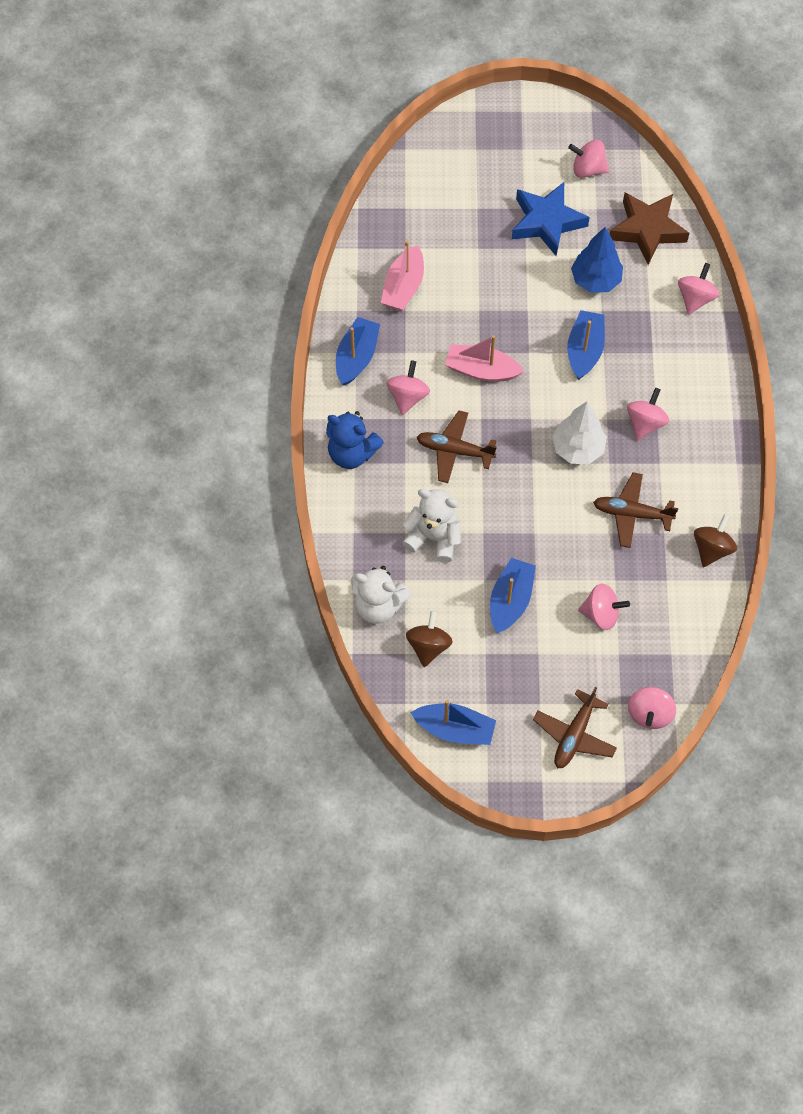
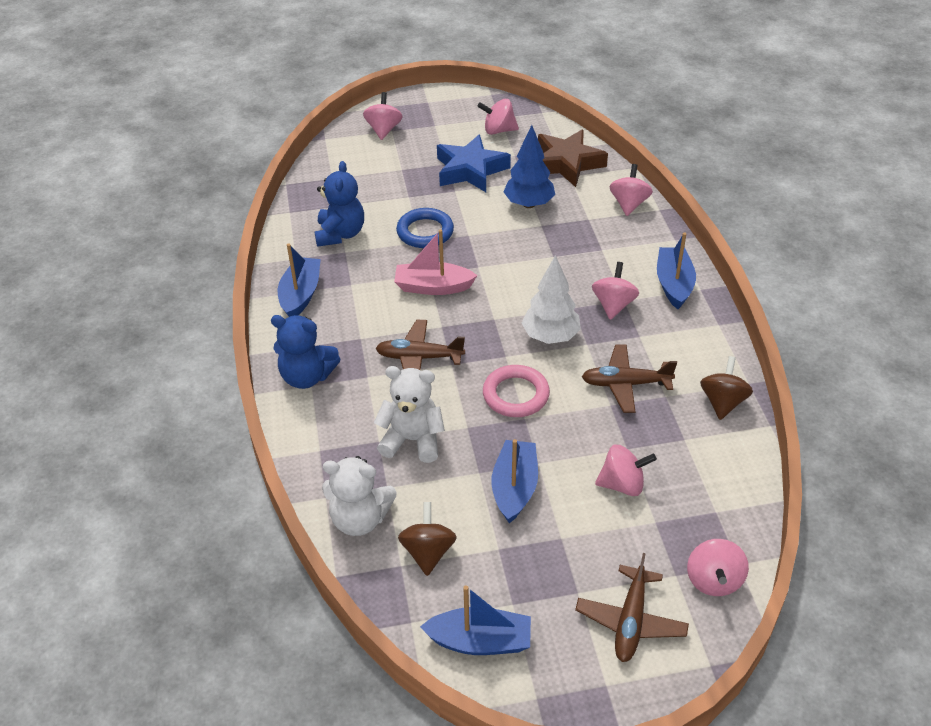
camera: 10 degrees left, 20 degrees down
pink boat [381,240,424,311] -> blue teddy bear [314,161,364,247]
pink spinning top [386,360,430,415] -> pink spinning top moved to [363,92,403,140]
blue boat [567,310,605,380] -> blue boat moved to [657,233,696,309]
none -> blue ring [396,208,454,248]
none -> pink ring [483,365,550,417]

